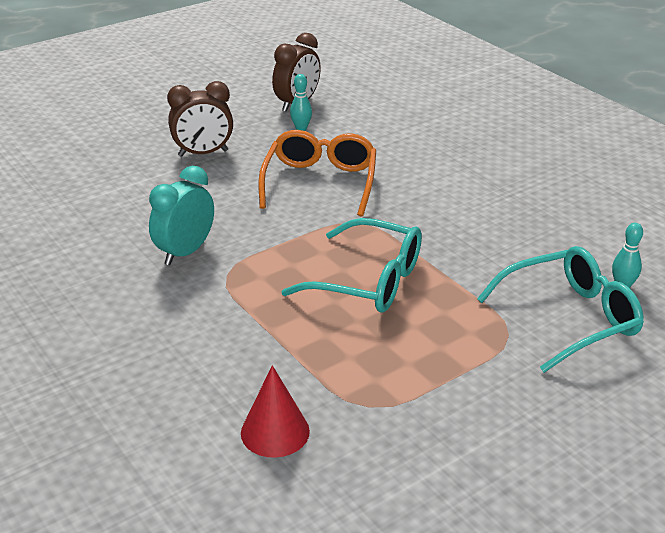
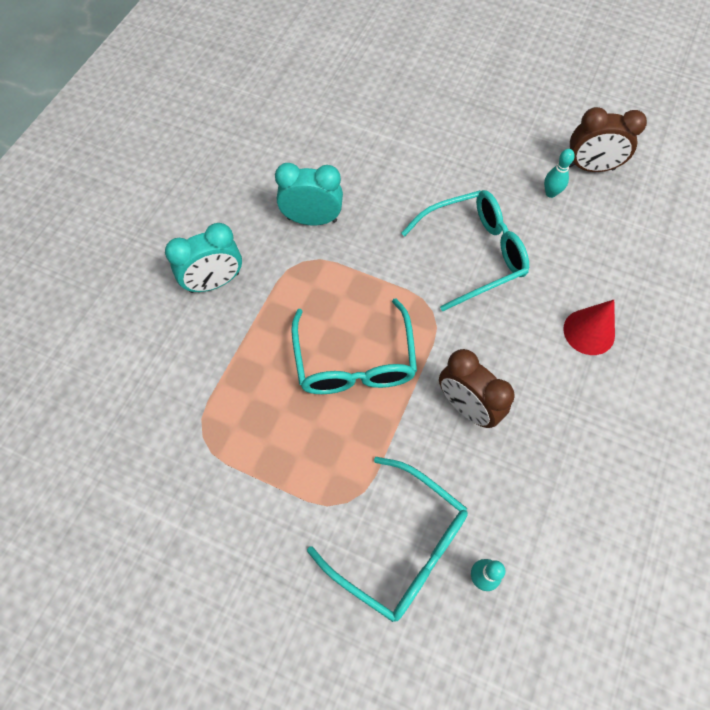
camera: 60 degrees right, 30 degrees up
brown clock [167,81,233,157] -> brown clock moved to [439,349,515,428]
red cone [241,365,310,458] -> red cone moved to [563,300,615,355]
orange glasses [259,130,376,217] -> turquoise glasses [401,190,529,311]
none -> turquoise clock [165,223,242,293]

